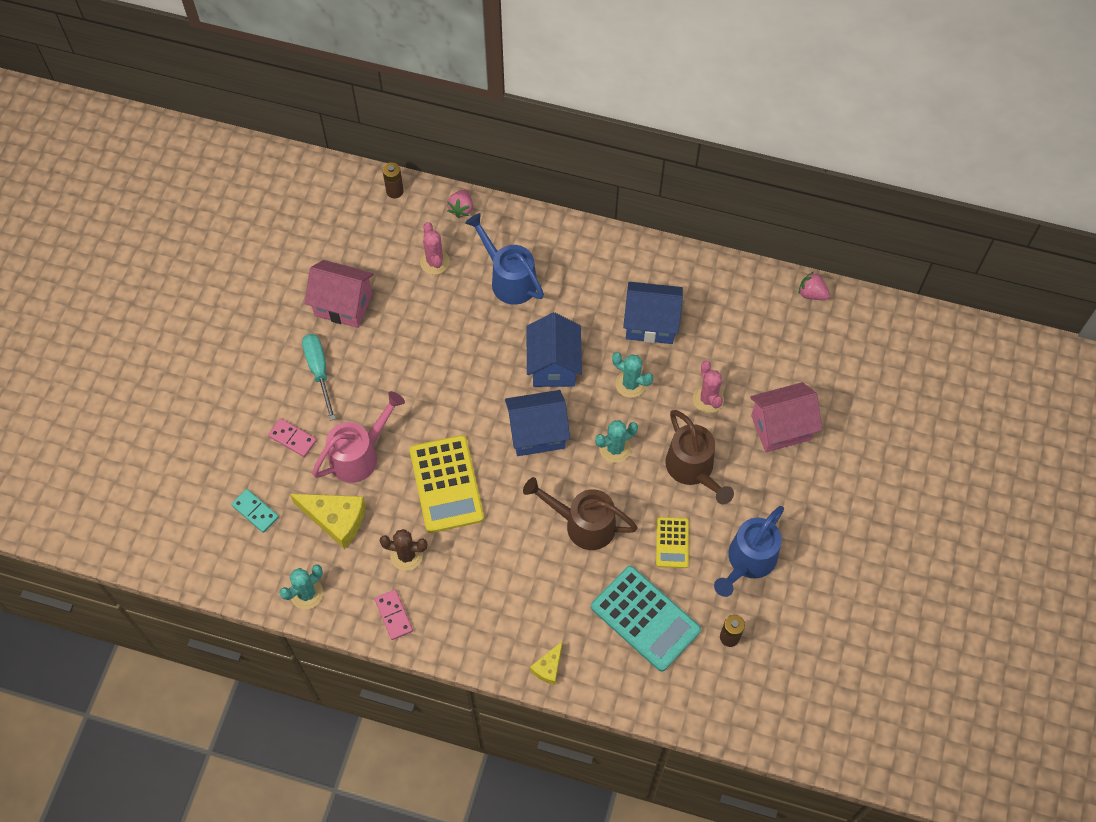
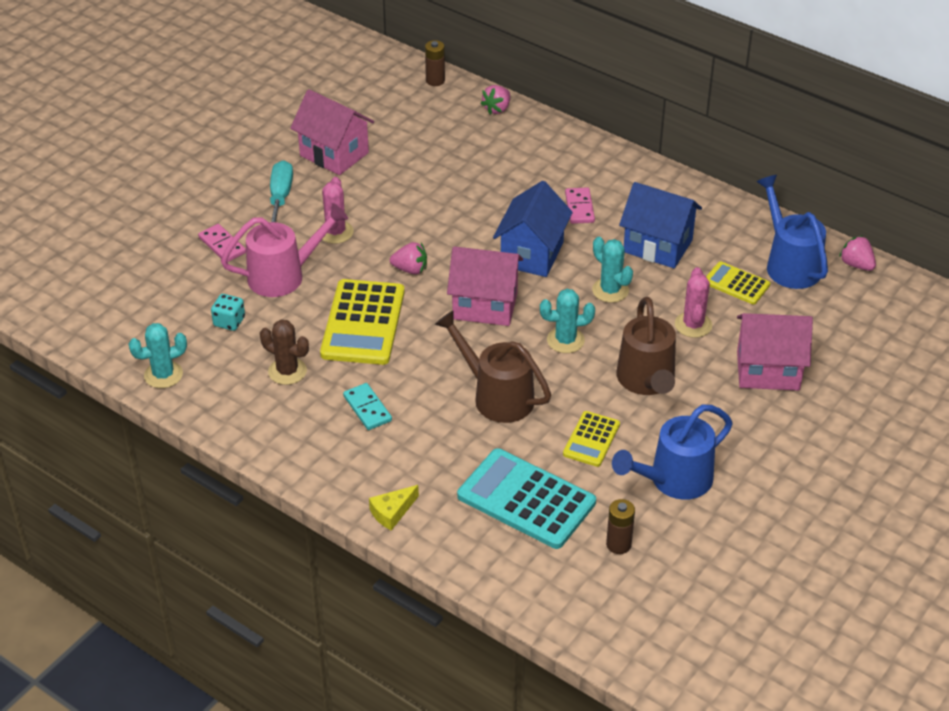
camera: 20 degrees right, 20 degrees down
turquoise domino [231,489,279,533] -> turquoise domino moved to [343,383,392,430]
yellow cheese [290,494,366,549] -> turquoise dice [211,294,245,331]
pink domino [375,590,413,640] -> pink domino moved to [565,187,595,224]
pink cactus [420,222,450,275] -> pink cactus moved to [319,177,353,244]
blue watering can [465,213,544,305] -> blue watering can moved to [756,175,828,289]
blue house [505,390,570,456] -> pink house [447,246,523,326]
turquoise calculator [591,566,701,672] -> turquoise calculator turned 150 degrees clockwise [457,448,596,549]
none -> pink strawberry [390,242,427,275]
none -> yellow calculator [706,261,770,304]

